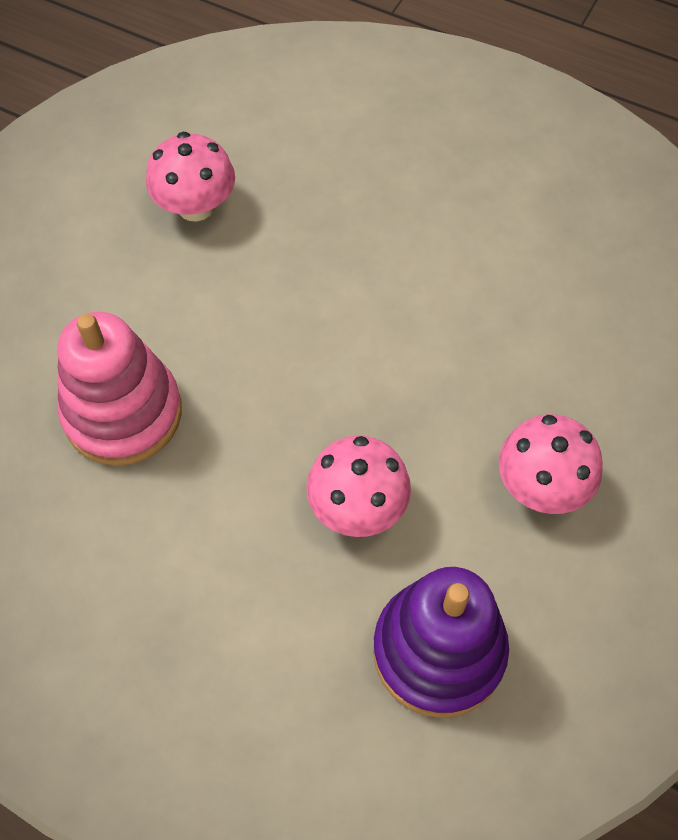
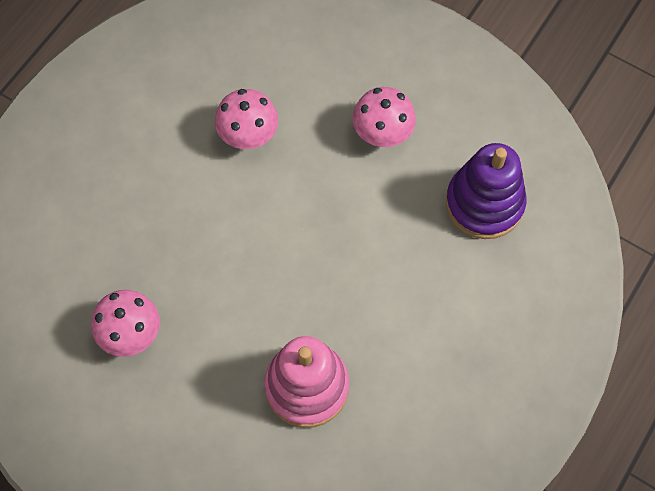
camera: 85 degrees left, 5 degrees up
pink mushroom [307,436,411,537] -> pink mushroom moved to [215,89,278,149]

